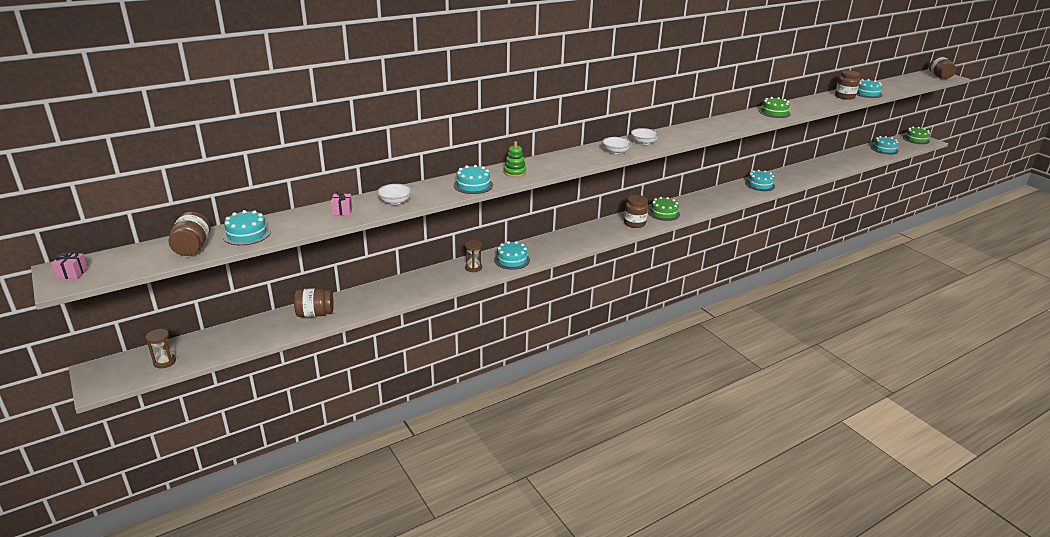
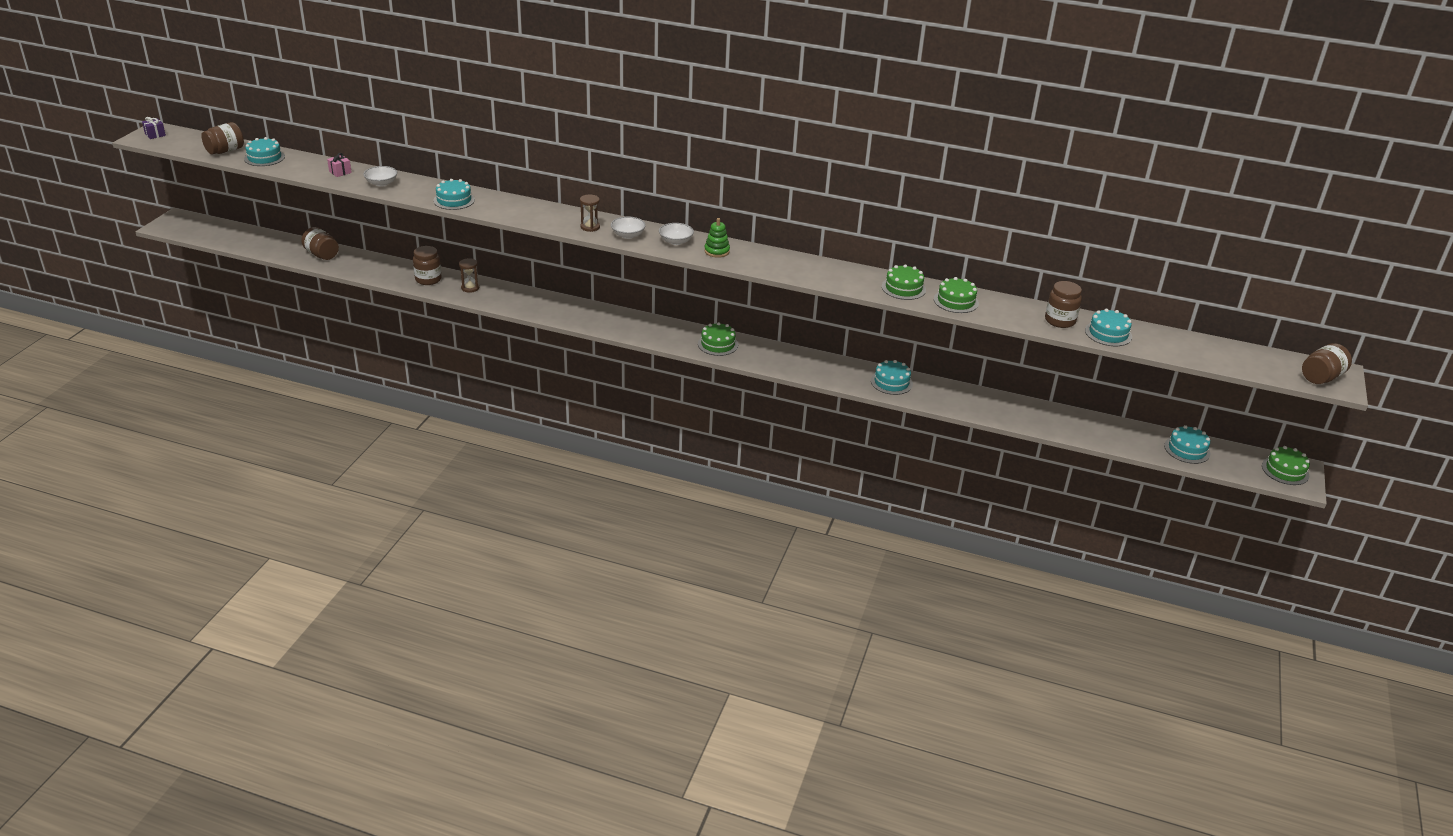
camera: 50 degrees right, 5 degrees up
pink gift [51,251,88,279] -> purple gift [142,117,166,139]
brown hourglass [145,329,176,368] -> brown hourglass moved to [580,194,600,232]
turquoise cake [494,241,530,270] -> none
green stacking toy [504,141,526,177] -> green stacking toy moved to [704,218,730,258]
brown jar [624,195,648,228] -> brown jar moved to [413,246,441,285]
none -> green cake [934,277,979,313]

